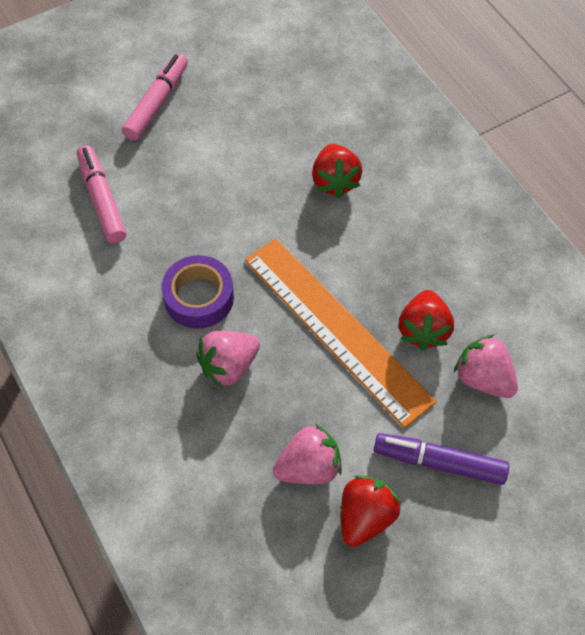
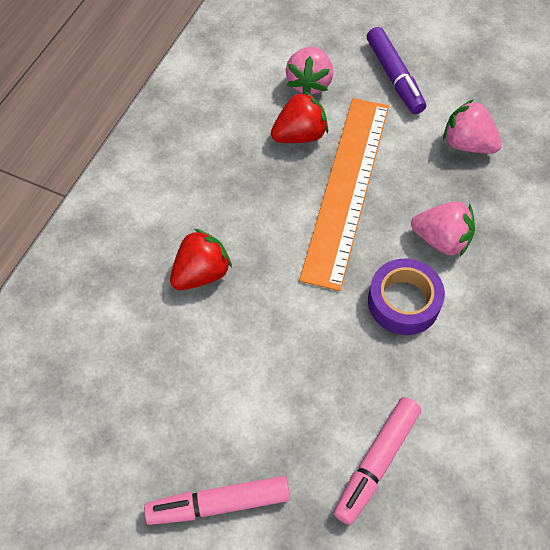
camera: 125 degrees left, 0 degrees up
red strawberry [341,475,401,547] -> none

